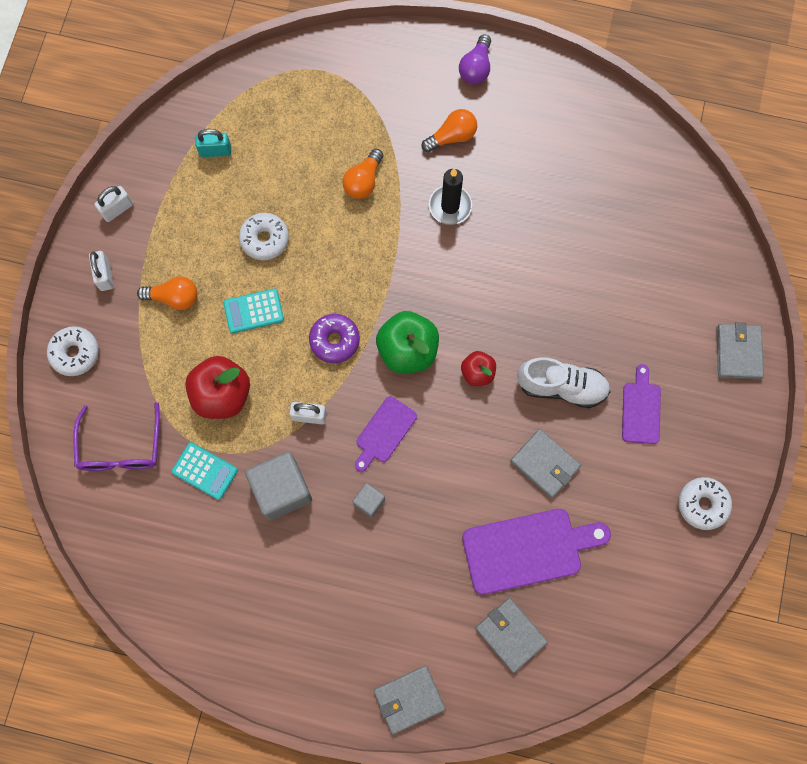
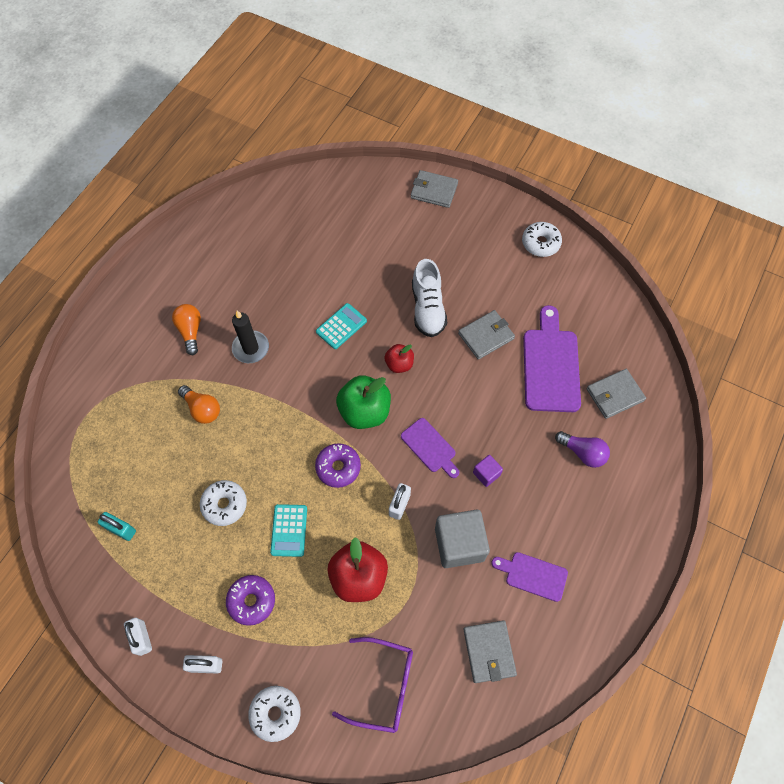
camera: 75 degrees left, 10 degrees down
orange light bulb [137,277,198,310] -> purple donut [226,575,275,626]
turquoise calculator [172,442,238,500] -> turquoise calculator moved to [316,303,367,349]
turquoise padlock [195,129,231,157] -> turquoise padlock turned 75 degrees counterclockwise [98,512,136,541]
grey cube [352,483,385,518] -> purple cube [473,455,503,487]
grey wallet [374,666,445,734] -> grey wallet moved to [463,620,517,683]
purple light bulb [459,34,491,84] -> purple light bulb moved to [555,431,610,468]
white shoe [517,357,610,408] -> white shoe turned 150 degrees clockwise [412,259,447,337]
purple cutting board [622,364,661,444] -> purple cutting board moved to [491,552,568,602]

